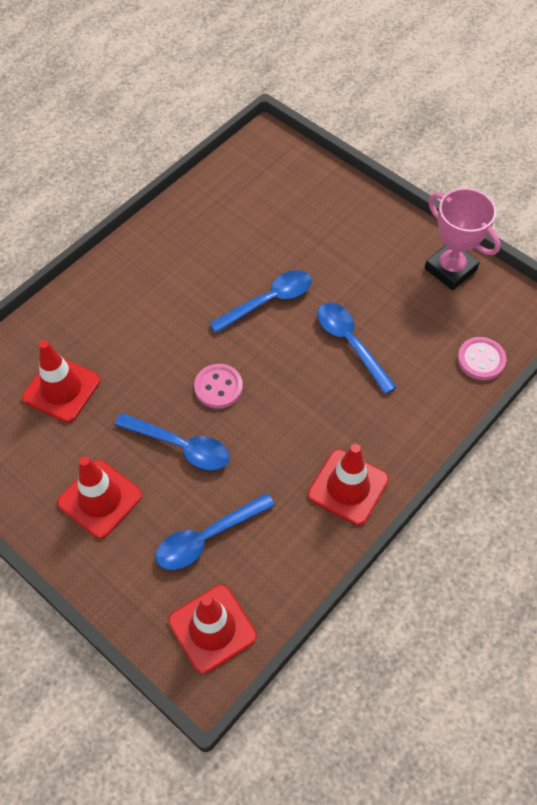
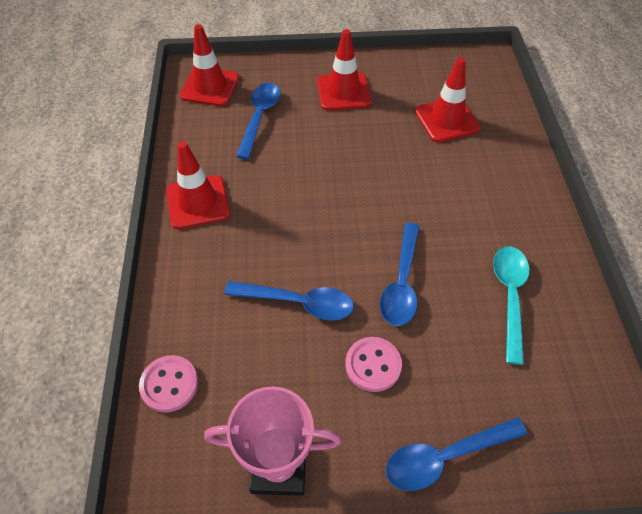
camera: 135 degrees right, 5 degrees down
blue spoon [114,413,230,471] -> blue spoon moved to [385,417,527,491]
pink button [194,364,243,409] -> pink button moved to [345,337,402,392]
none -> turquoise spoon [493,246,530,365]

